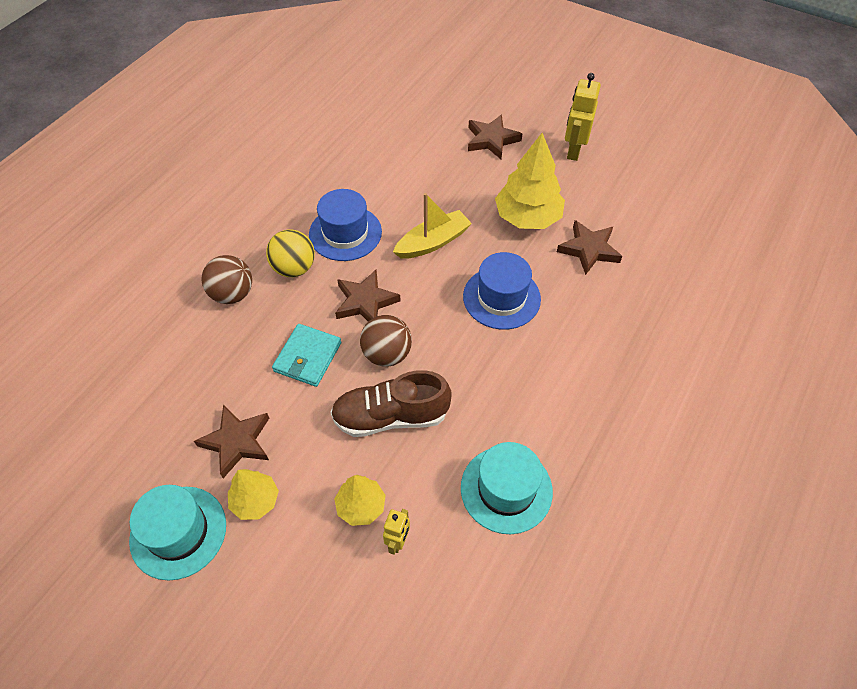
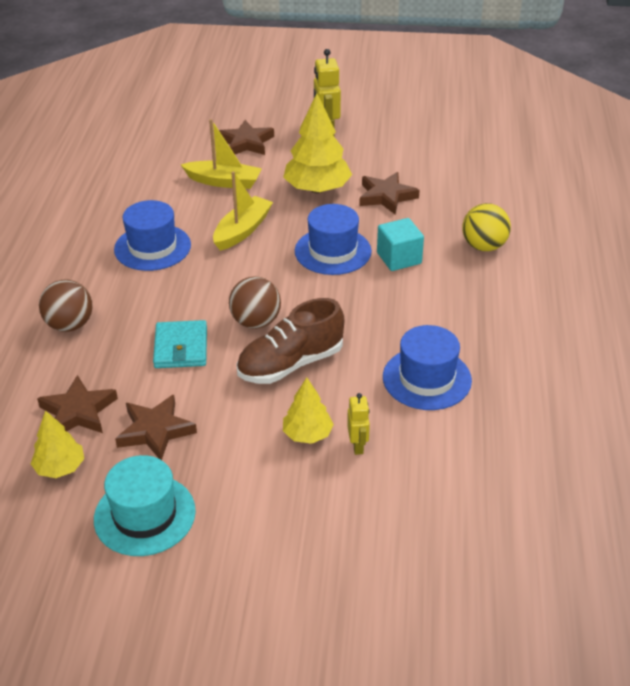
camera: 25 degrees left, 15 degrees down
yellow tree [228,469,279,520] -> yellow tree moved to [30,410,84,478]
yellow ball [266,229,315,277] -> yellow ball moved to [462,203,511,251]
brown star [335,270,401,322] -> brown star moved to [37,375,118,433]
turquoise hat [461,442,553,534] -> blue hat [383,325,472,410]
none -> yellow boat [181,119,262,189]
none -> turquoise cube [377,218,424,271]

